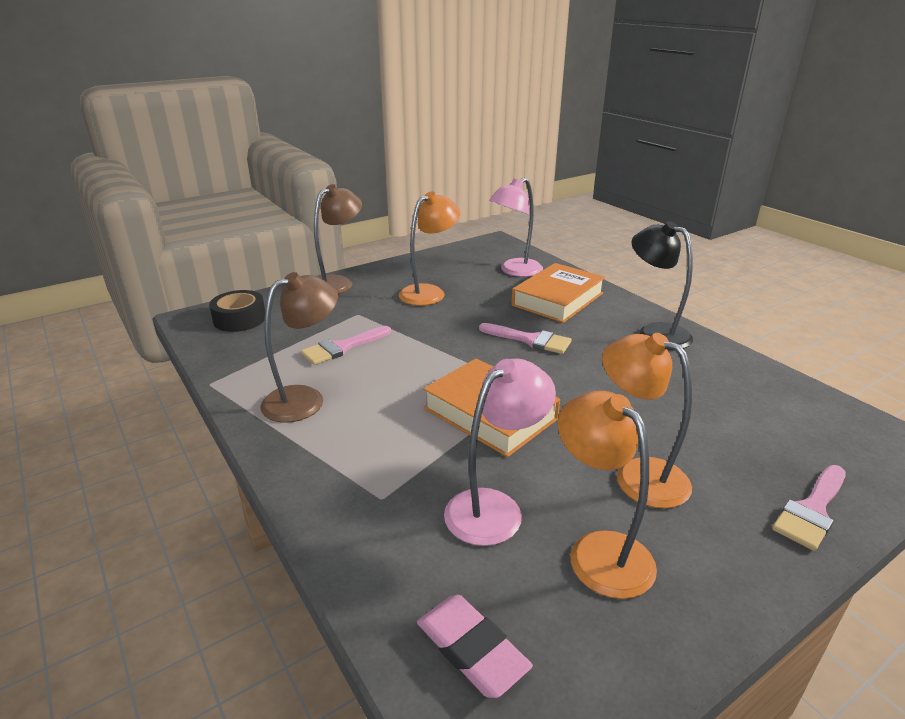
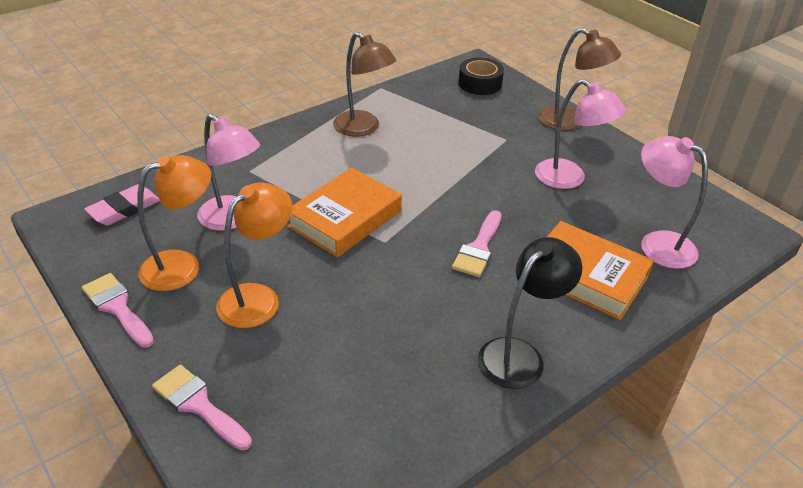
camera: 85 degrees right, 10 degrees up
pink brush [301,326,391,365] -> pink brush moved to [82,273,154,348]
orange lamp [399,191,460,306] -> pink lamp [535,79,626,189]

